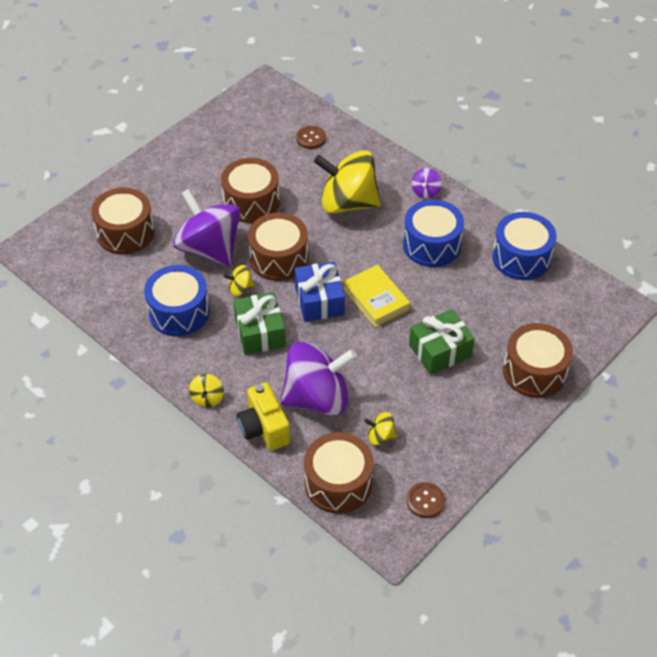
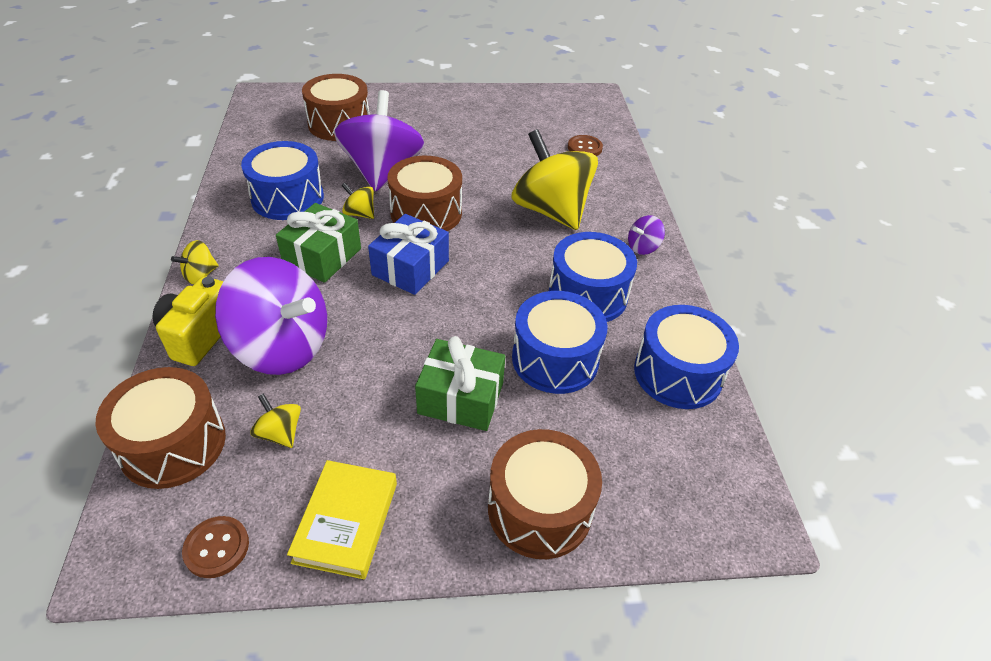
camera: 40 degrees right, 5 degrees down
brown drum [221,158,280,223] -> none
yellow book [343,265,410,327] -> yellow book moved to [287,460,397,579]
none -> blue drum [512,291,608,394]

